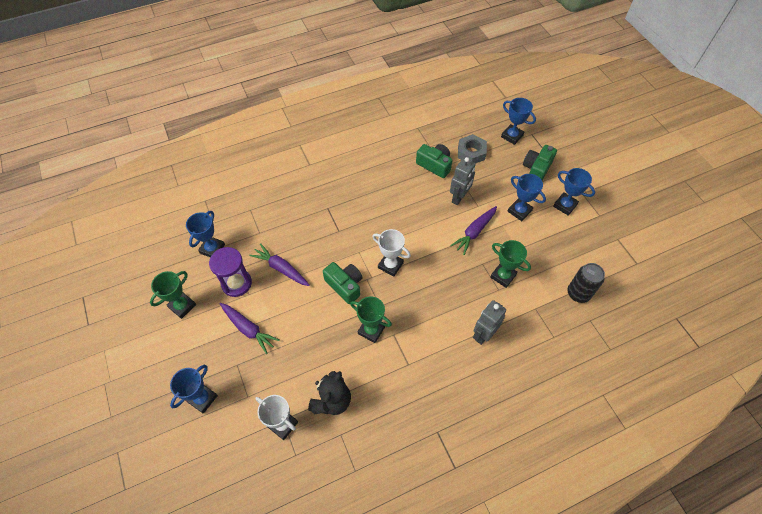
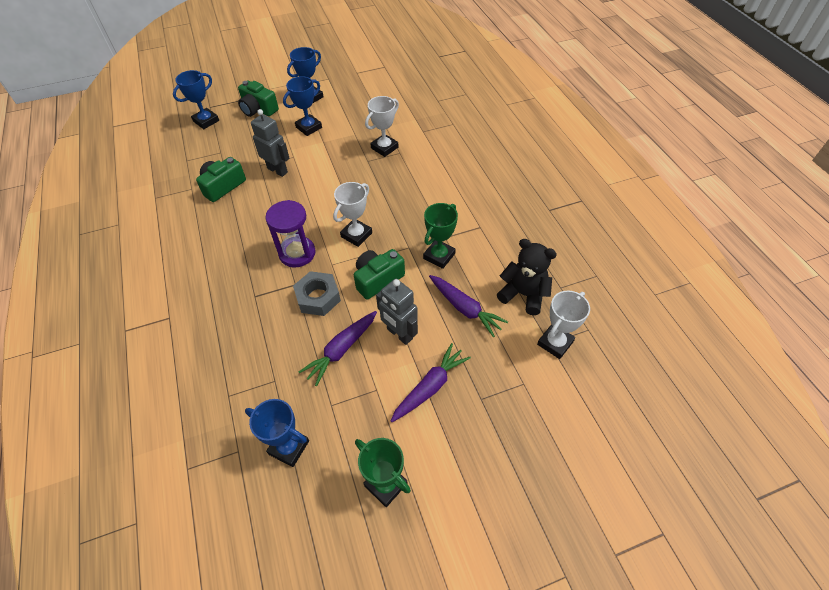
camera: 85 degrees left, 5 degrees down
blue trophy [170,365,218,414] -> none
purple hourglass [209,247,252,297] -> purple hourglass moved to [266,200,315,267]
purple carrot [450,206,497,255] -> purple carrot moved to [429,275,508,337]
grey nut [458,134,487,164] -> grey nut moved to [293,271,341,316]
grey robot [473,300,506,345] -> grey robot moved to [376,279,418,345]
green trophy [490,240,531,288] -> white trophy [365,96,399,157]
black can [567,263,605,303] -> none

